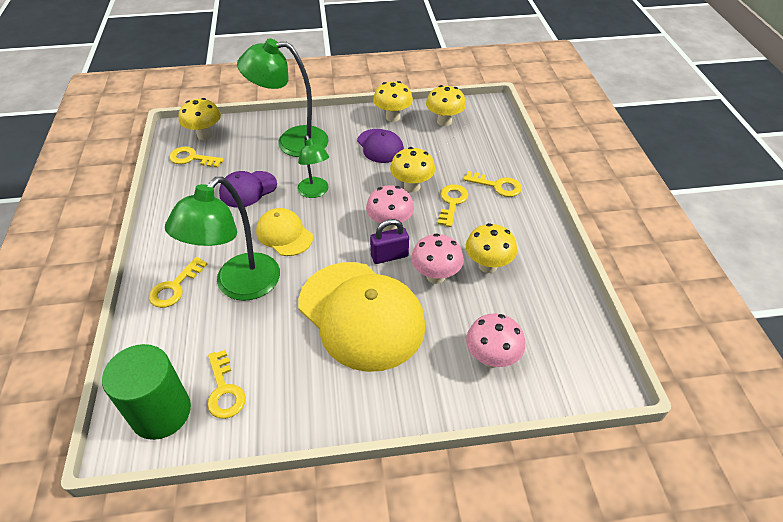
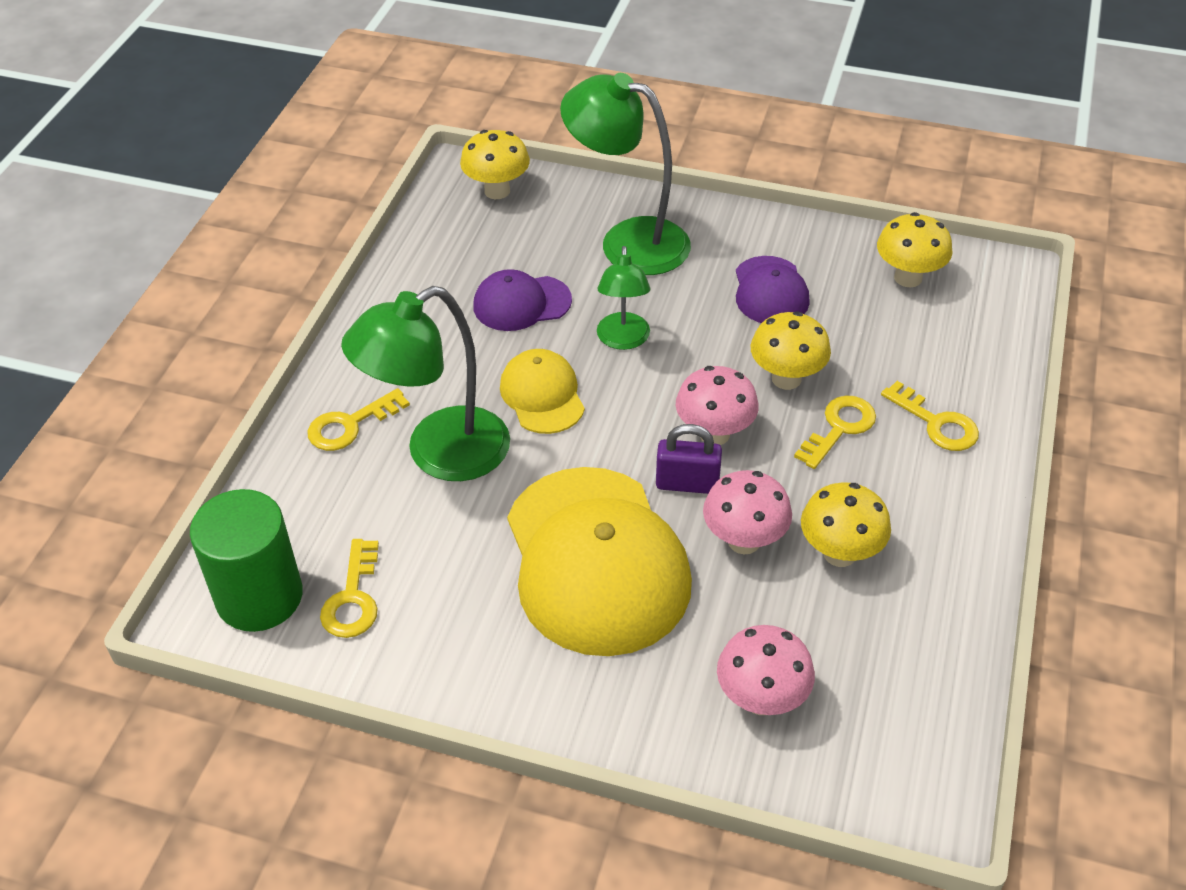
camera: 25 degrees right, 0 degrees up
yellow key [169,147,224,168] -> none
yellow mushroom [373,81,413,122] -> none

